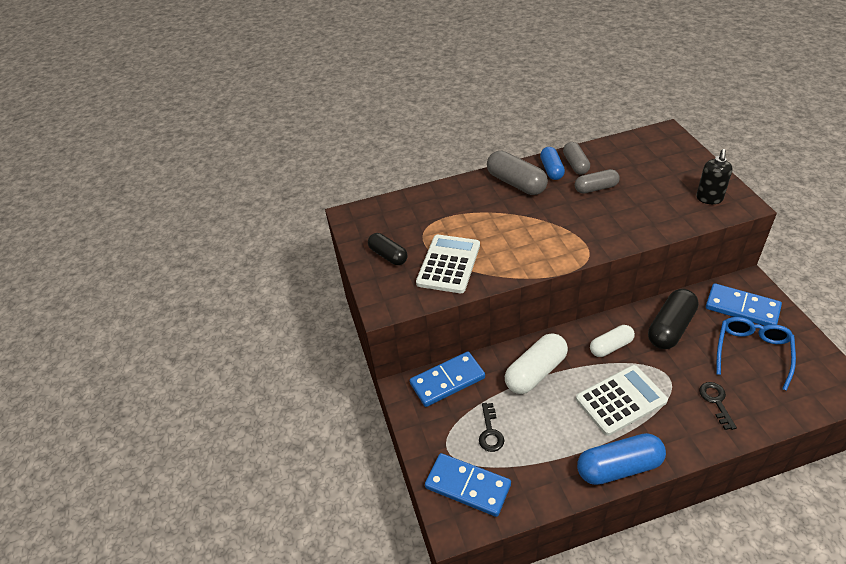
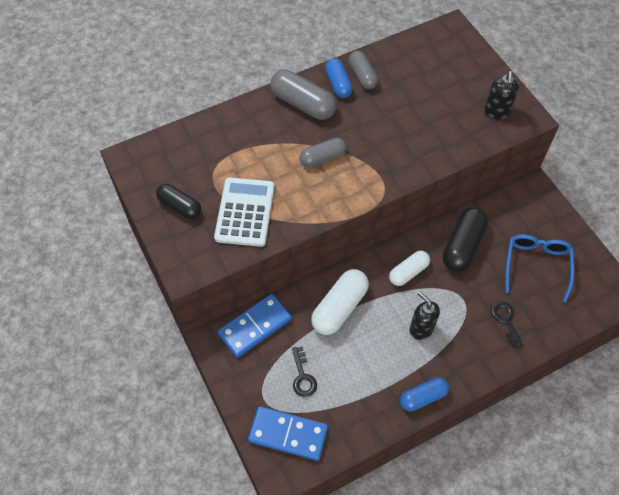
camera: 15 degrees left, 15 degrees up
grey capsule [575,169,620,194] -> grey capsule moved to [299,138,347,168]
white calculator [576,365,668,436] -> black soap dispenser [410,292,440,340]
blue capsule [577,433,666,485] -> blue capsule [400,377,449,412], size x0.64
blue domino [706,283,782,326] -> none

